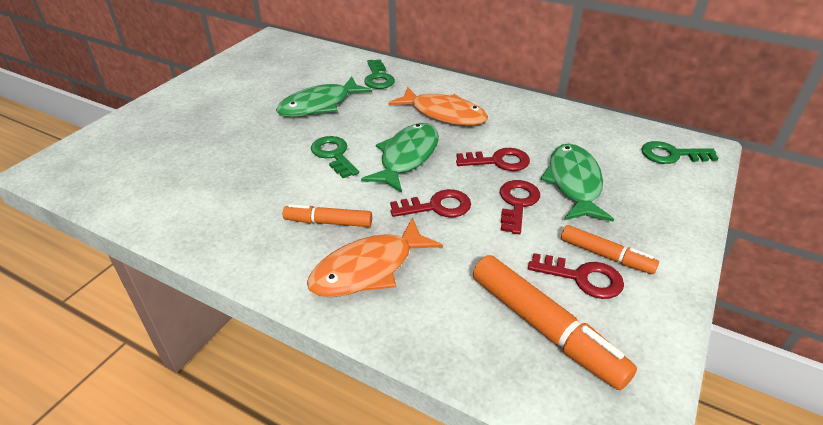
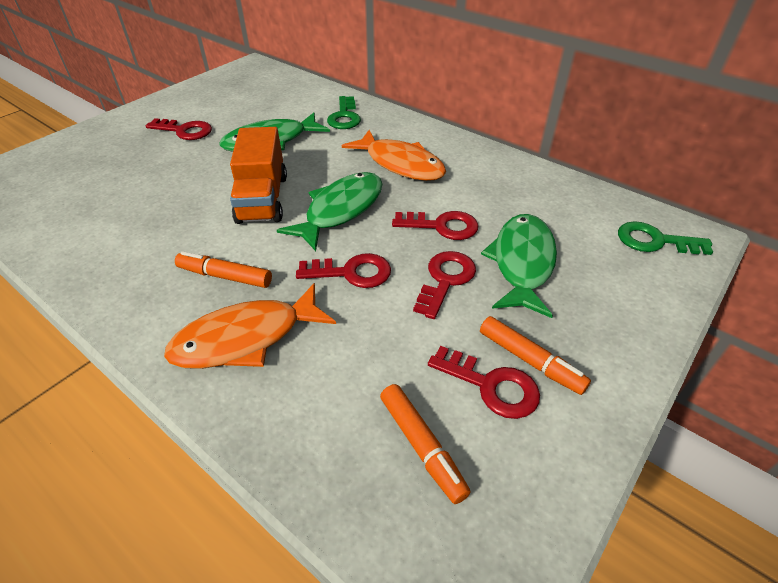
camera: 10 degrees right, 5 degrees up
green key [311,136,359,178] -> orange truck [230,127,287,224]
orange marker [473,255,637,390] -> orange marker [380,384,471,504], size x0.59
none -> red key [146,118,212,140]

